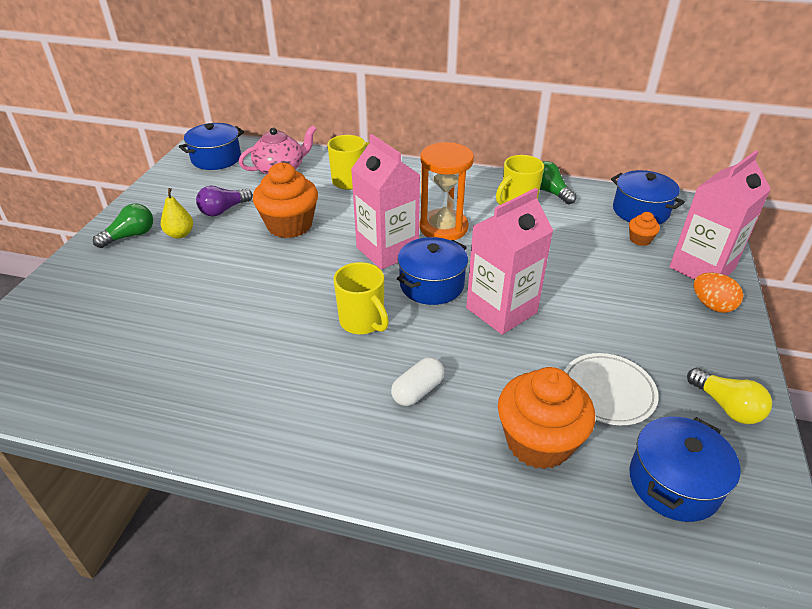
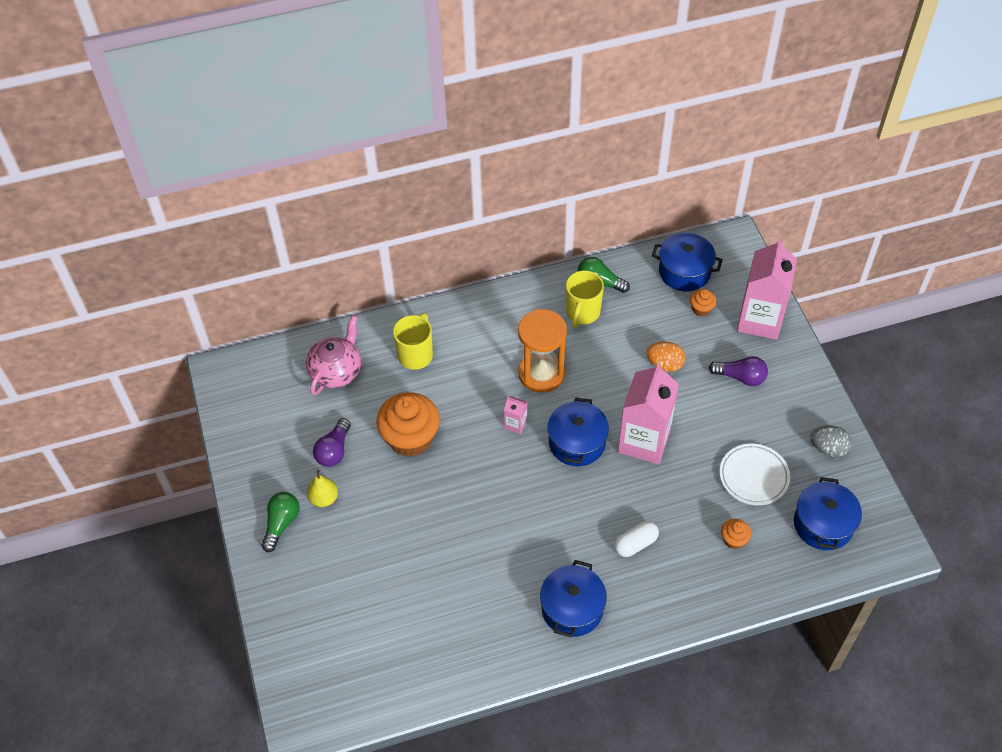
camera: 30 degrees left, 15 degrees up
blue pot [179,123,244,170] -> blue pot moved to [540,560,607,637]
yellow mug [334,262,389,334] -> none
pink carton [351,134,420,270] -> pink carton [504,396,527,434], size x0.42
white capsule [391,357,444,406] -> white capsule turned 45 degrees clockwise [614,521,659,557]
orange cupcake [498,367,595,469] -> orange cupcake [721,519,751,549], size x0.46
yellow light bulb [687,368,772,424] -> grey egg [810,425,852,457]
orange egg [693,272,743,313] -> orange egg moved to [646,342,686,372]
none -> purple light bulb [709,356,768,386]

